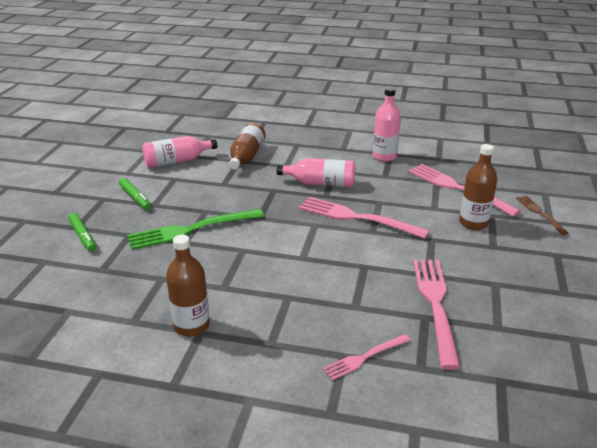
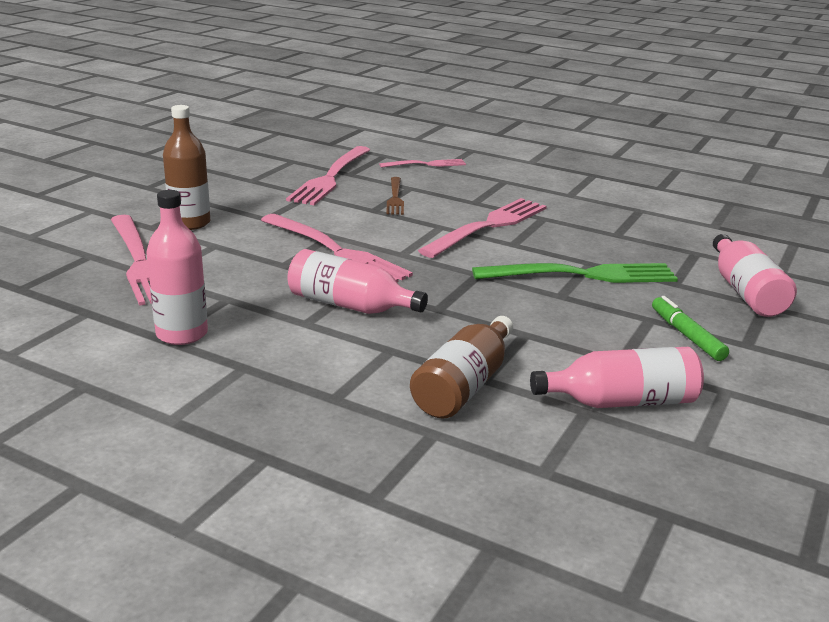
camera: 165 degrees left, 5 degrees down
green marker [68,213,96,252] -> pink bottle [713,234,797,317]
brown bottle [166,234,210,337] -> none
brown fork [516,196,568,235] -> brown fork moved to [386,177,404,215]
none -> pink fork [418,198,547,258]

